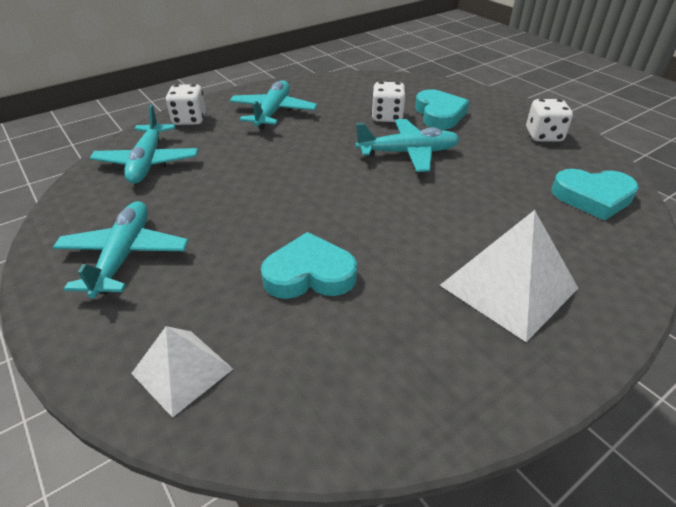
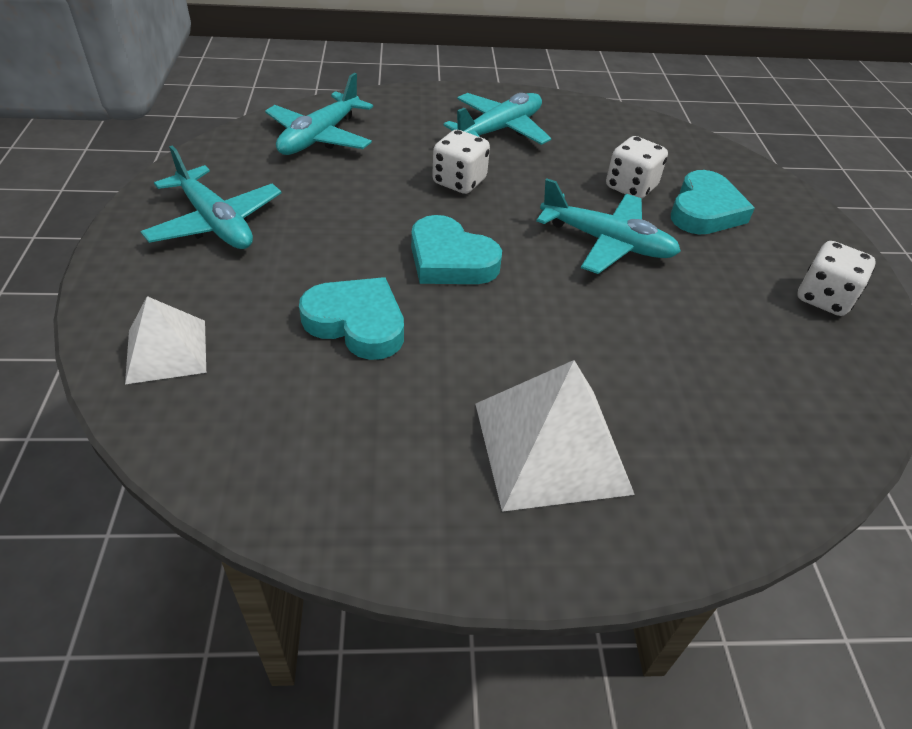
camera: 30 degrees right, 5 degrees up
turquoise plane [53,201,188,298] -> turquoise plane turned 105 degrees clockwise [141,146,282,249]
white dice [166,84,206,125] -> white dice moved to [432,130,490,194]
turquoise heart [552,169,639,220] -> turquoise heart moved to [411,215,502,284]

